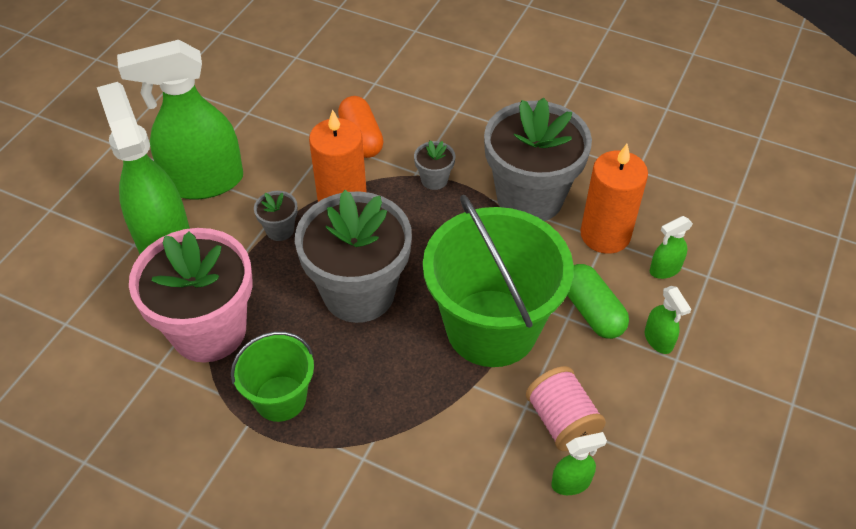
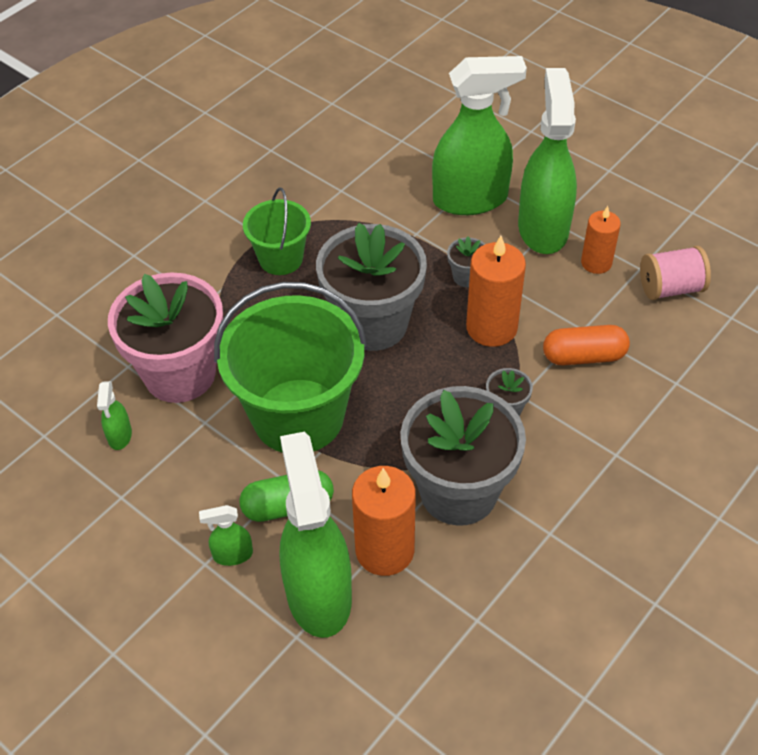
camera: 105 degrees right, 0 degrees up
pink flower pot [129,228,253,363] -> pink flower pot moved to [108,272,223,403]
pink spool [526,366,606,451] -> pink spool moved to [640,246,711,300]
green spray bottle [650,216,693,279] -> green spray bottle [280,432,352,638], size x2.39
none -> orange candle [581,206,621,274]

